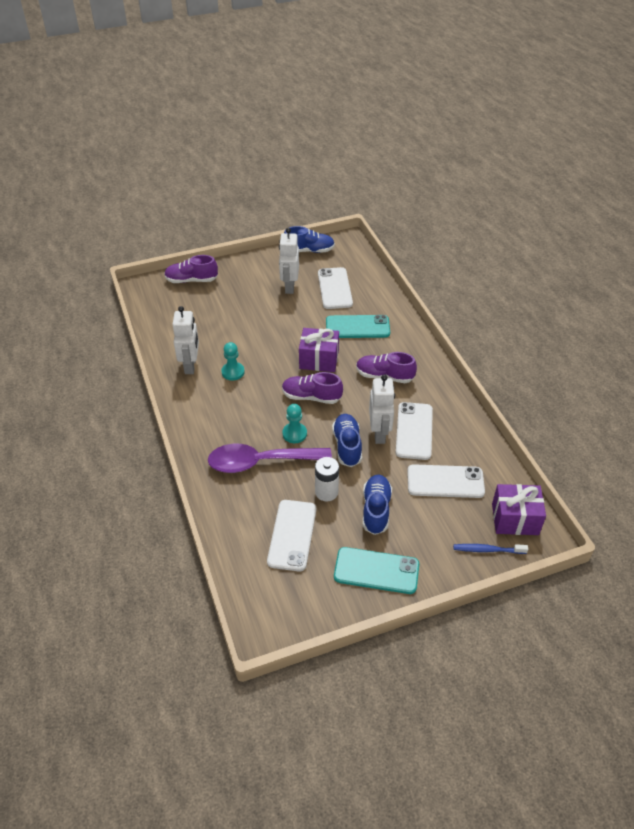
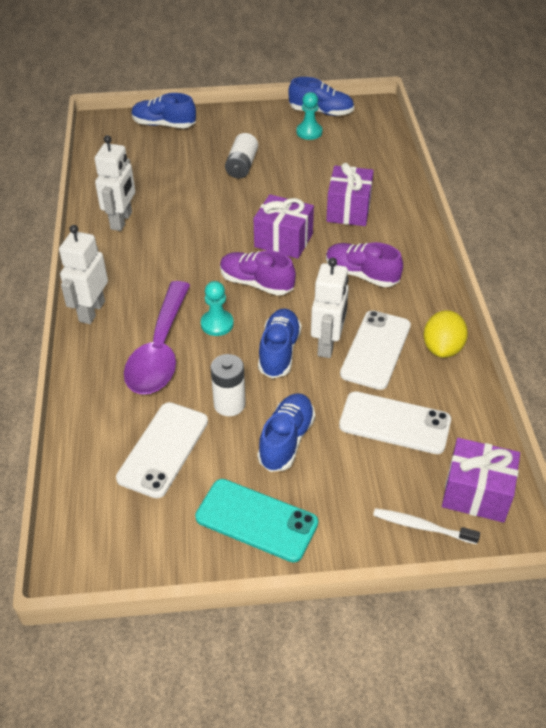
camera: 15 degrees right, 0 degrees up
purple shoe [164,255,218,283] -> blue shoe [132,93,196,128]
purple spoon [208,444,332,473] -> purple spoon turned 90 degrees counterclockwise [124,281,190,394]
turquoise pawn [221,342,245,381] -> turquoise pawn moved to [296,92,322,140]
white robot [279,228,299,294] -> white robot moved to [59,225,108,324]
white phone [318,267,353,309] -> none
turquoise phone [326,315,390,338] -> purple gift [326,163,374,226]
blue toothbrush [453,544,528,554] -> white toothbrush [373,508,480,544]
none -> white battery [225,133,258,179]
none -> yellow lemon [423,310,468,358]

